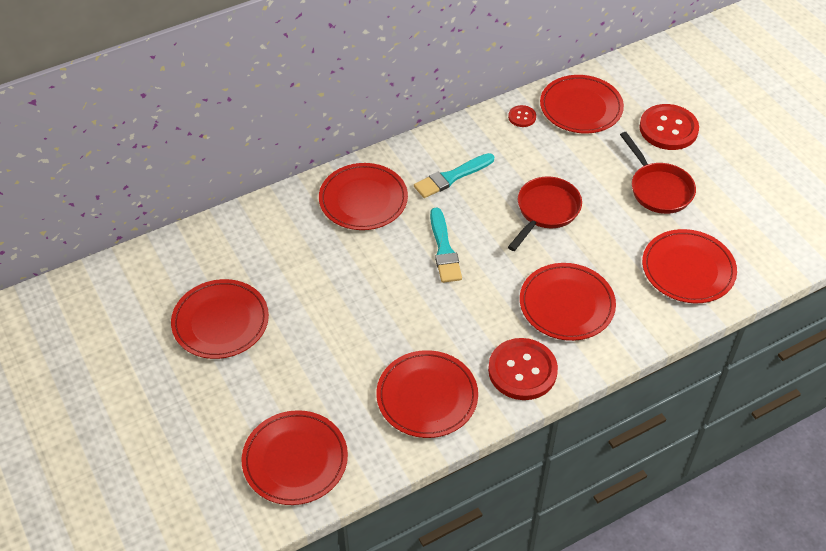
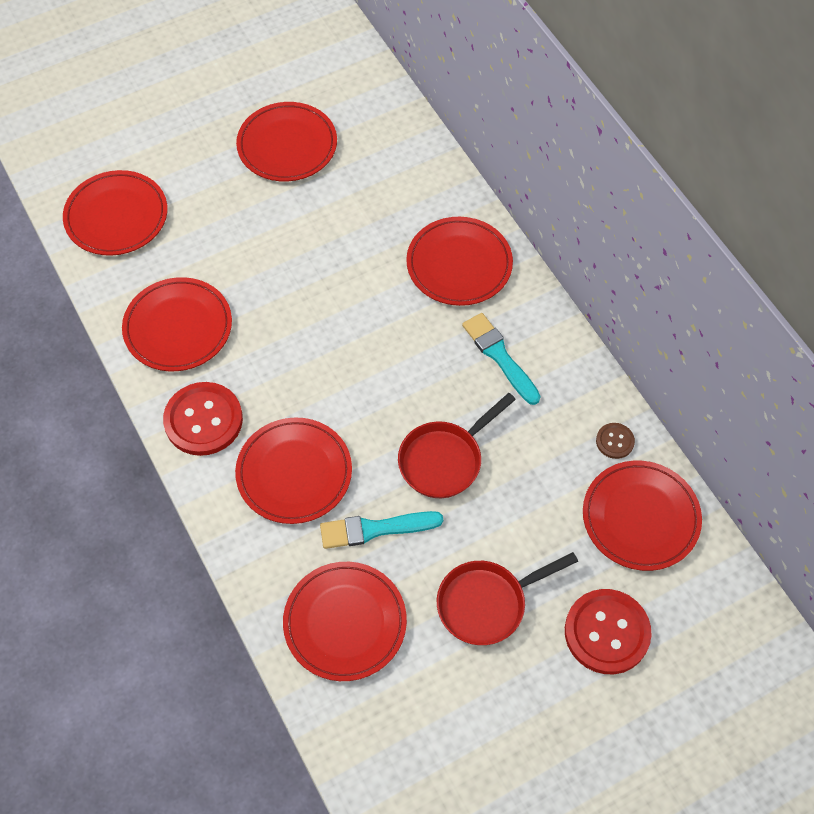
camera: 90 degrees right, 10 degrees up
turquoise brush [430,208,462,283] -> turquoise brush moved to [320,511,443,549]
red button [508,105,536,127] -> brown button [596,423,635,459]
red pan [508,177,582,251] -> red pan turned 105 degrees clockwise [398,393,516,498]

